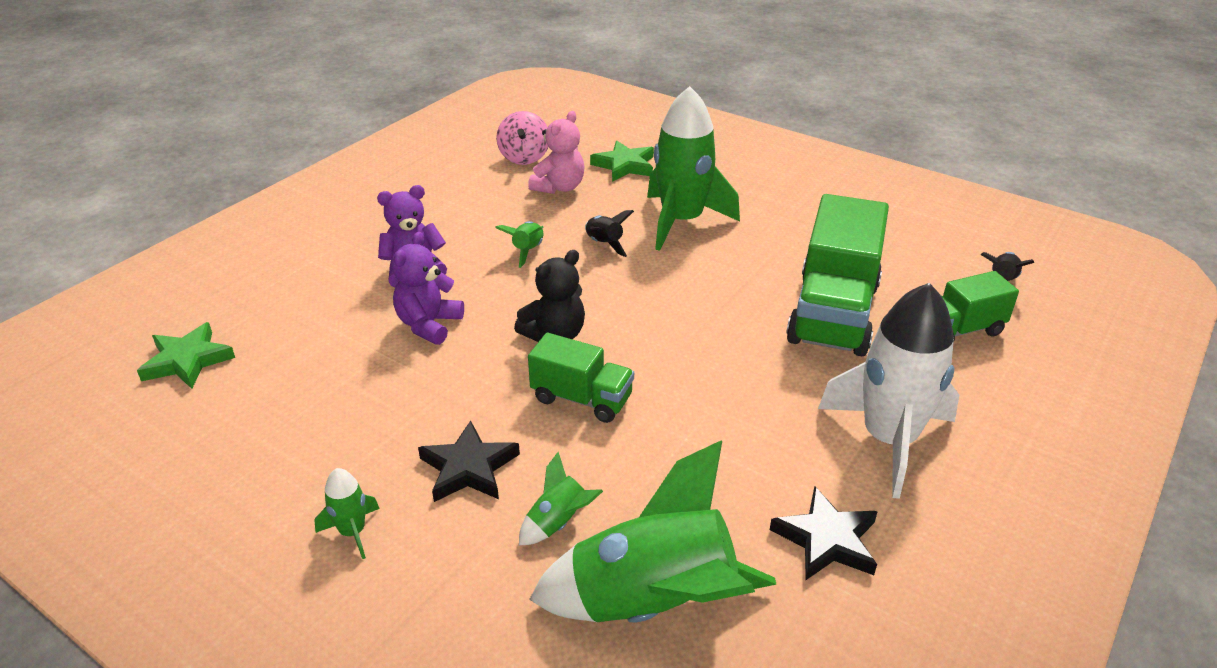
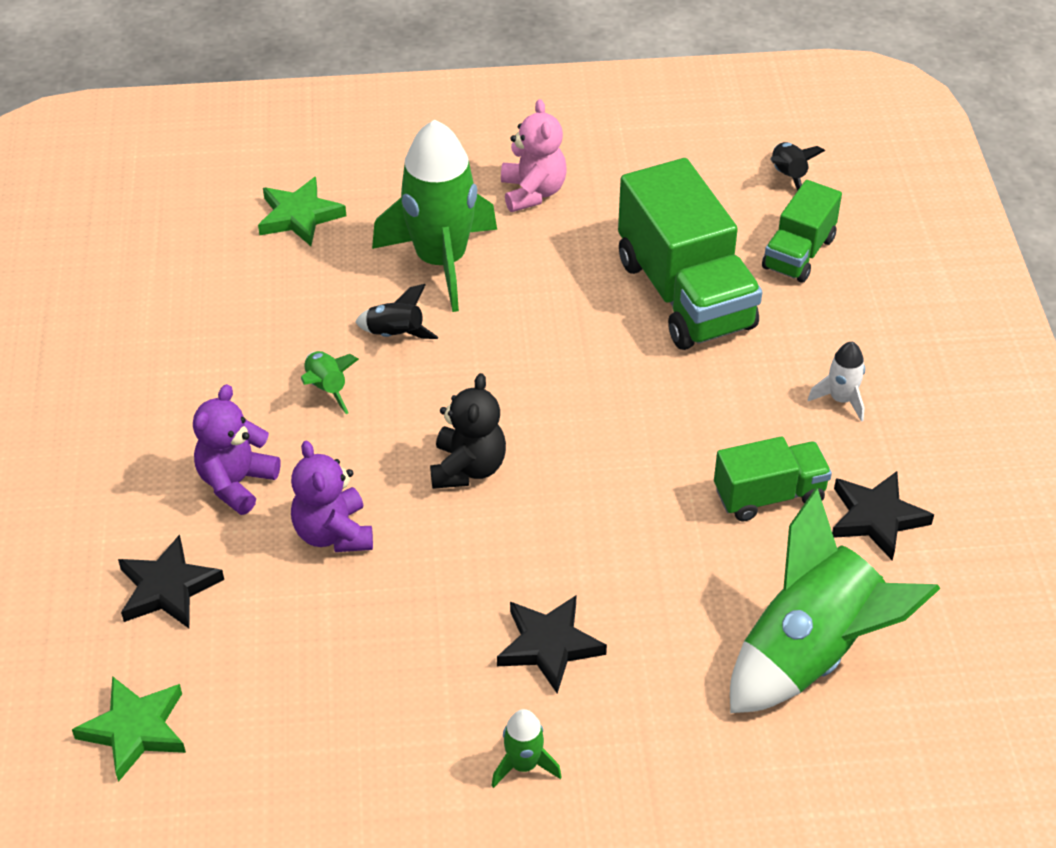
camera: 40 degrees left, 10 degrees up
pink spinning top [496,111,548,165] -> none
green rocket [519,452,603,545] -> none
pink teddy bear [528,111,585,194] -> pink teddy bear moved to [501,99,567,212]
green truck [528,333,634,423] -> green truck moved to [714,436,832,522]
white rocket [818,283,959,499] -> white rocket [807,342,865,422], size x0.43
none -> black star [118,534,224,628]

